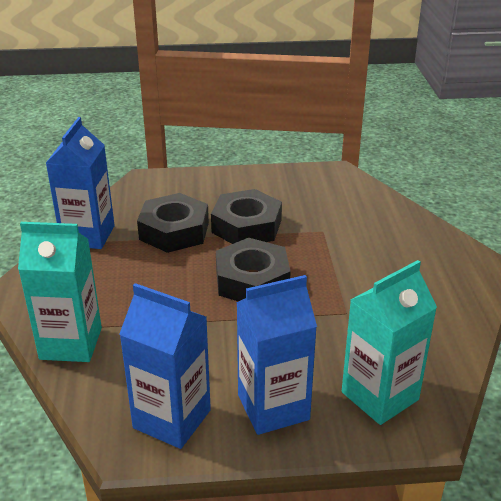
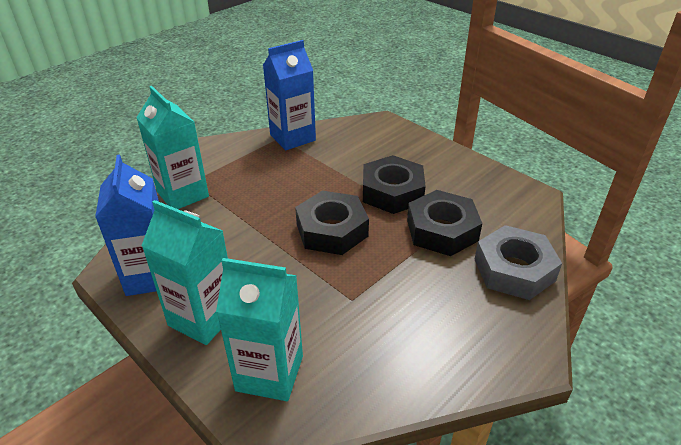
camera: 50 degrees right, 5 degrees up
black nut [137,193,209,253] -> black nut moved to [407,190,482,256]
blue carton [237,275,317,435] -> turquoise carton [141,200,228,345]
none -> grey nut [474,225,562,300]

